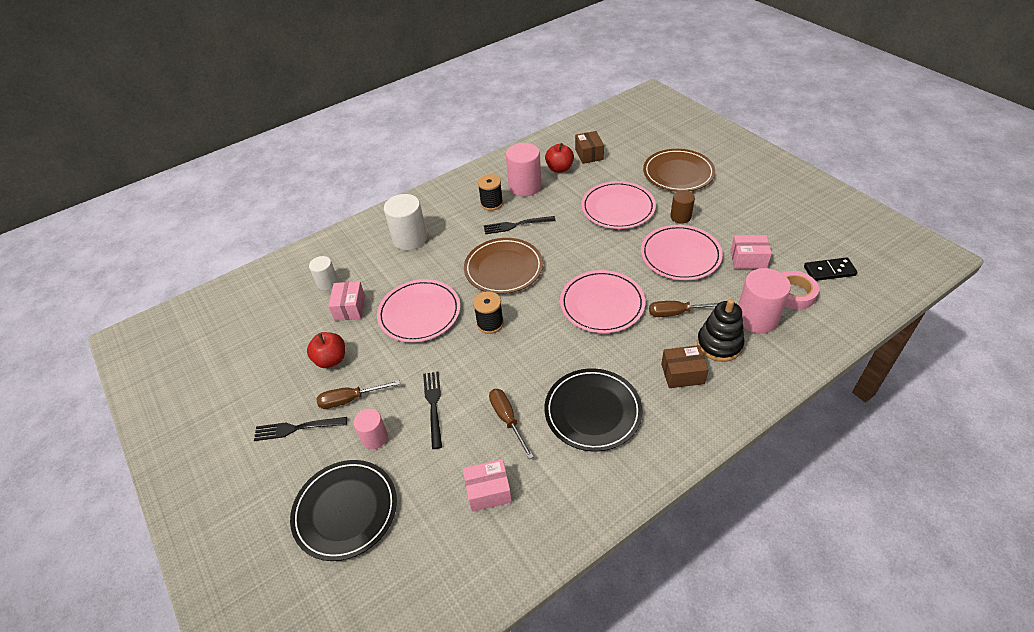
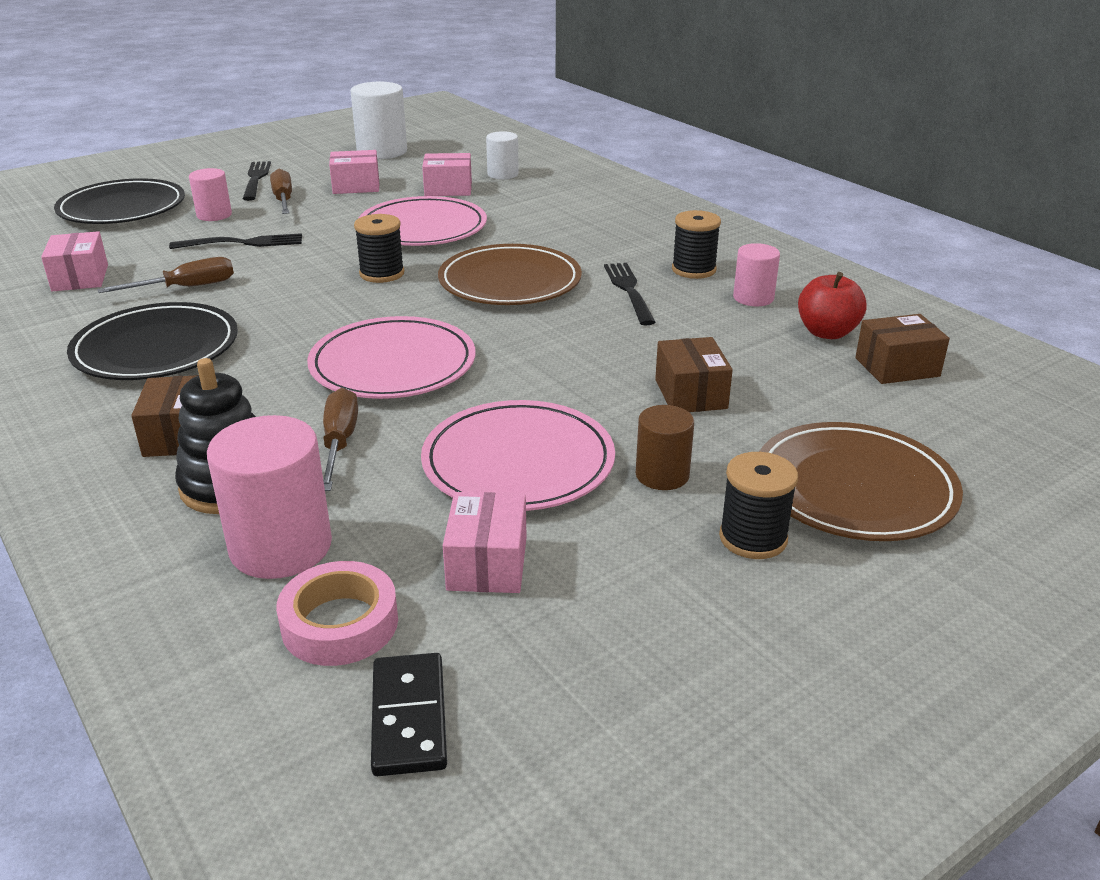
camera: 85 degrees right, 15 degrees down
red apple [307,332,345,368] -> pink box [329,150,379,194]
white cylinder [384,194,427,250] -> white cylinder moved to [350,82,407,159]
pink cylinder [506,143,541,196] -> pink cylinder [733,243,780,306], size x0.59
pink plate [581,181,656,229] -> brown box [655,337,733,412]
none -> black spool [719,452,798,559]

